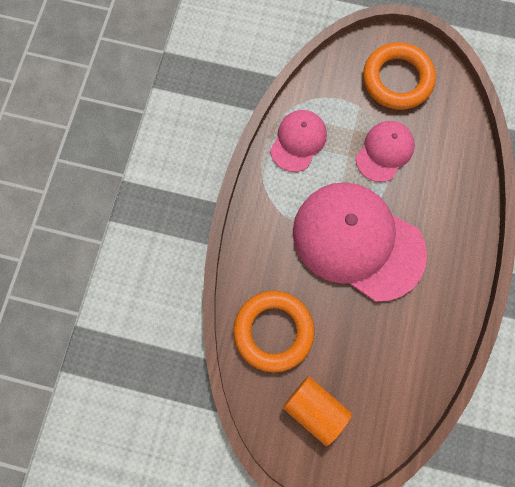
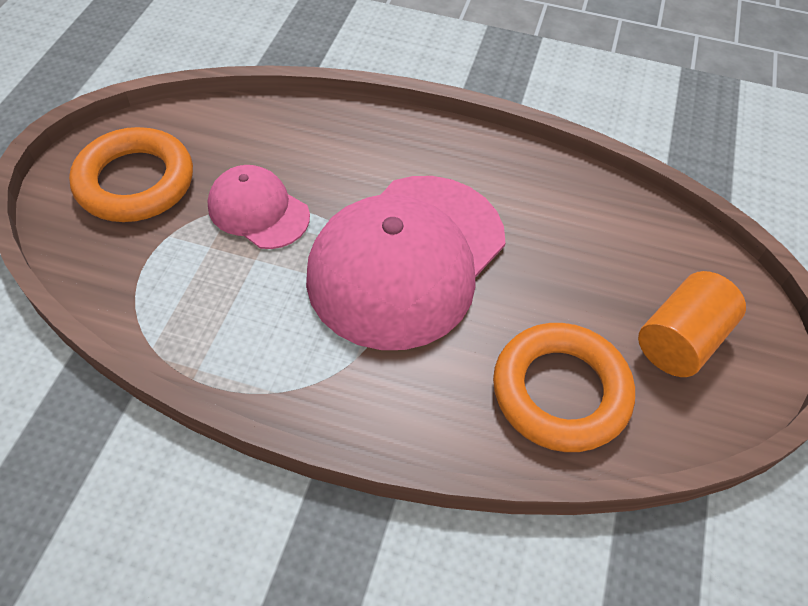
camera: 90 degrees left, 20 degrees down
pink cap [270,110,327,172] -> none

